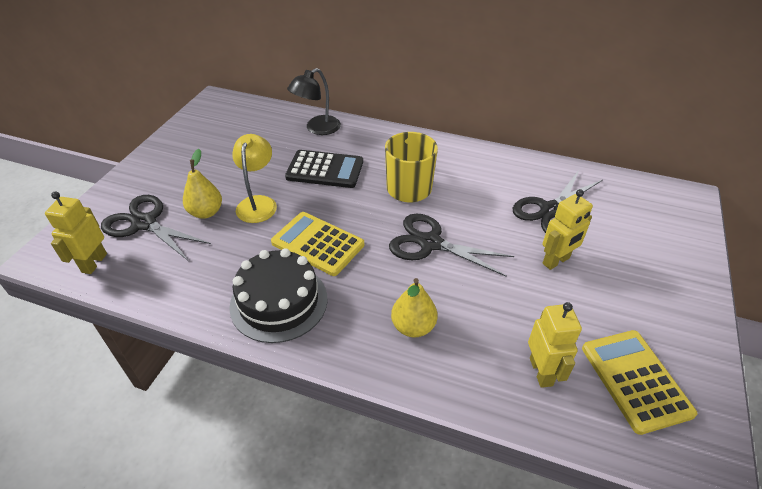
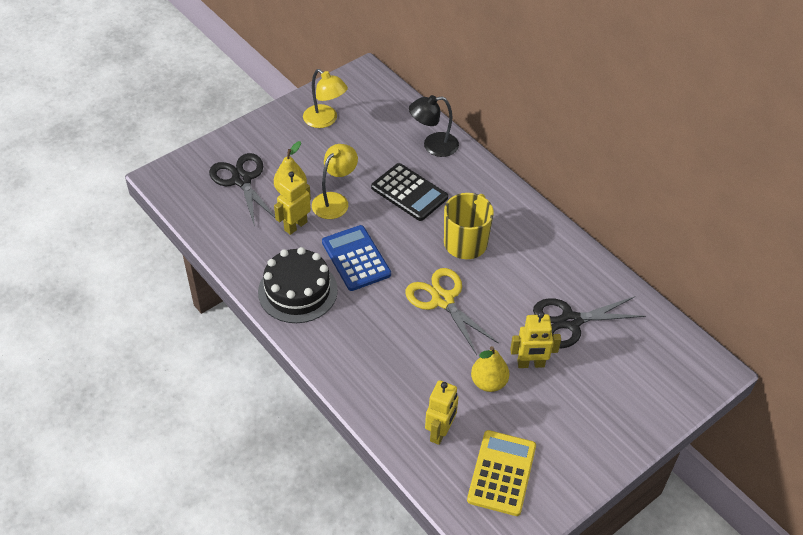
camera: 30 degrees right, 5 degrees up
yellow robot [45,192,107,274] -> yellow robot moved to [274,172,311,235]
yellow calculator [271,212,364,276] -> blue calculator [322,225,391,291]
black scissors [389,214,514,277] -> yellow scissors [405,268,499,355]
yellow pear [391,278,437,337] -> yellow pear moved to [471,346,510,392]
none -> yellow lamp [303,69,348,128]

